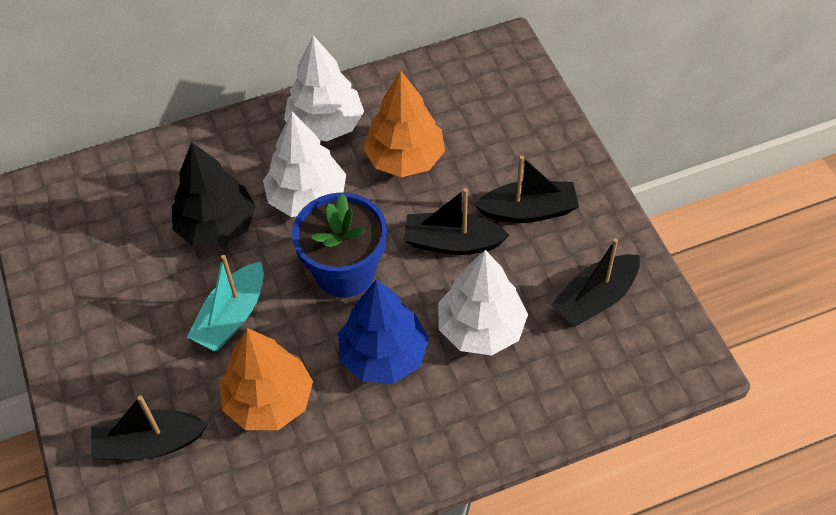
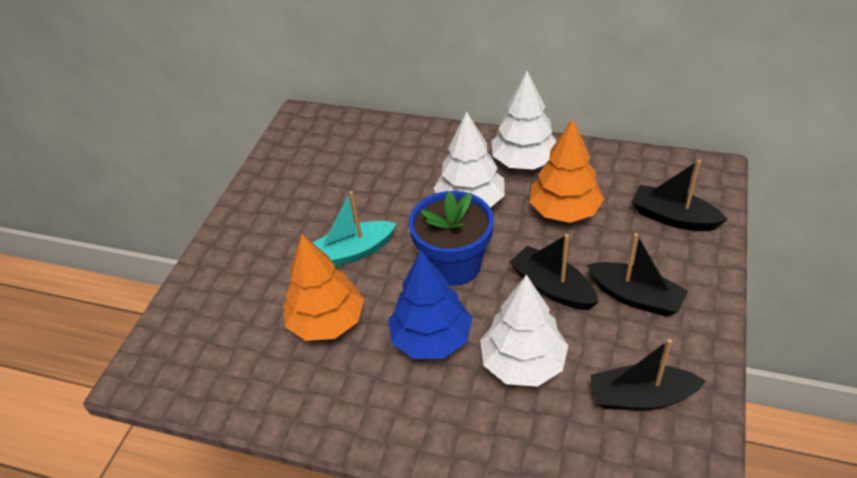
camera: 40 degrees right, 10 degrees down
black boat [91,395,208,460] -> black boat moved to [631,160,728,231]
black tree [172,142,256,246] -> none

